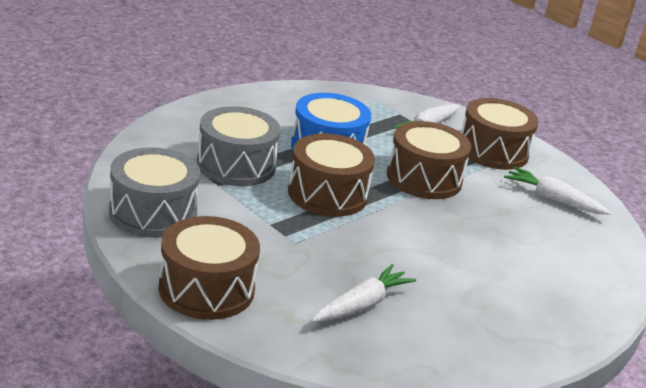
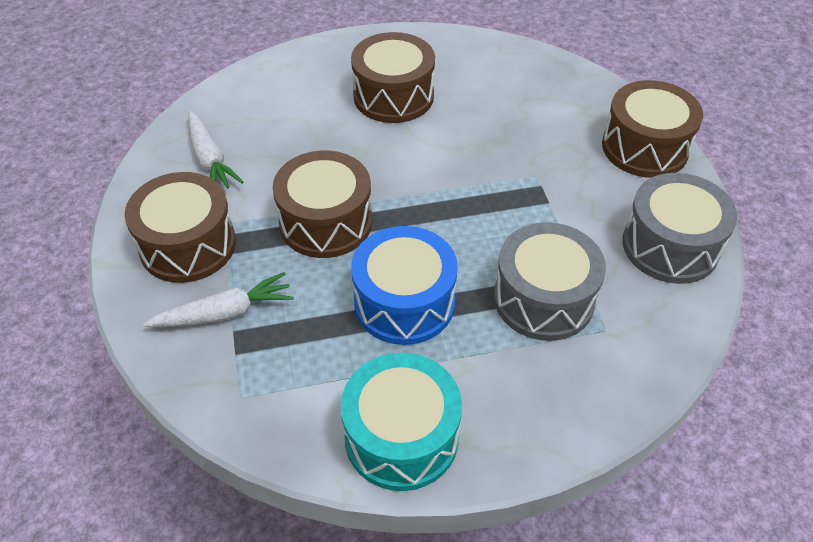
camera: 145 degrees left, 20 degrees up
brown drum [288,134,375,217] -> brown drum moved to [351,32,435,123]
white carrot [311,264,416,322] -> none
none -> turquoise drum [341,353,462,491]

